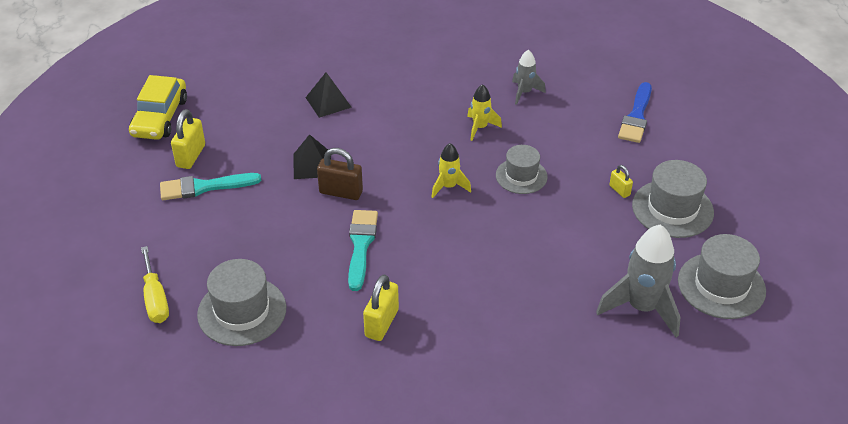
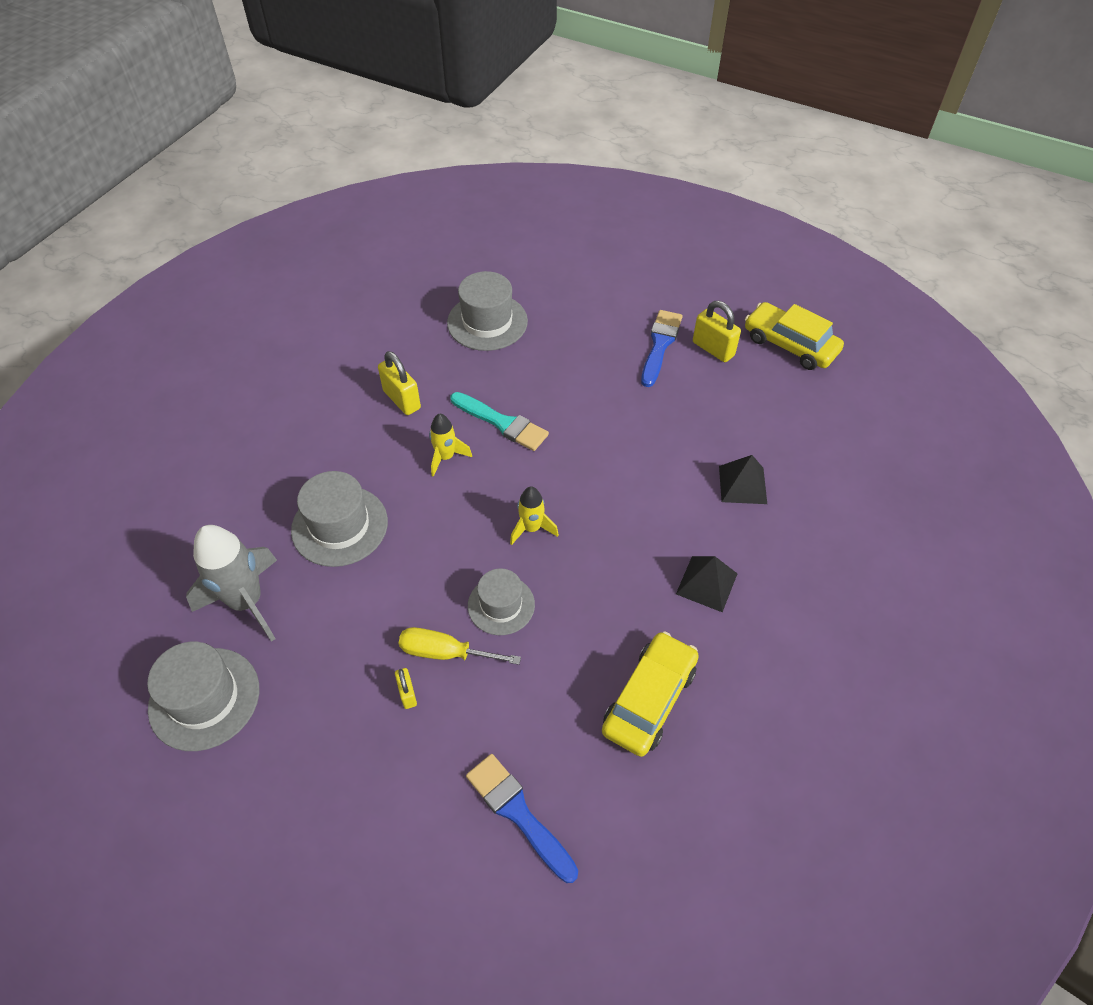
camera: 120 degrees right, 10 degrees up
yellow screwdriver [141,246,169,323] -> yellow screwdriver moved to [399,627,521,665]
turquoise brush [160,173,262,200] -> blue brush [641,310,683,387]
black pyramid [293,134,331,179] -> black pyramid moved to [676,556,737,612]
brown padlock [317,148,363,200] -> none
yellow rocket [467,84,502,141] -> yellow rocket moved to [429,414,472,477]
grey rocket [512,50,546,105] -> yellow car [602,631,699,757]
yellow padlock [609,165,633,198] -> yellow padlock turned 75 degrees clockwise [395,668,417,709]
grey hat [632,160,714,238] -> grey hat moved to [291,471,388,567]

